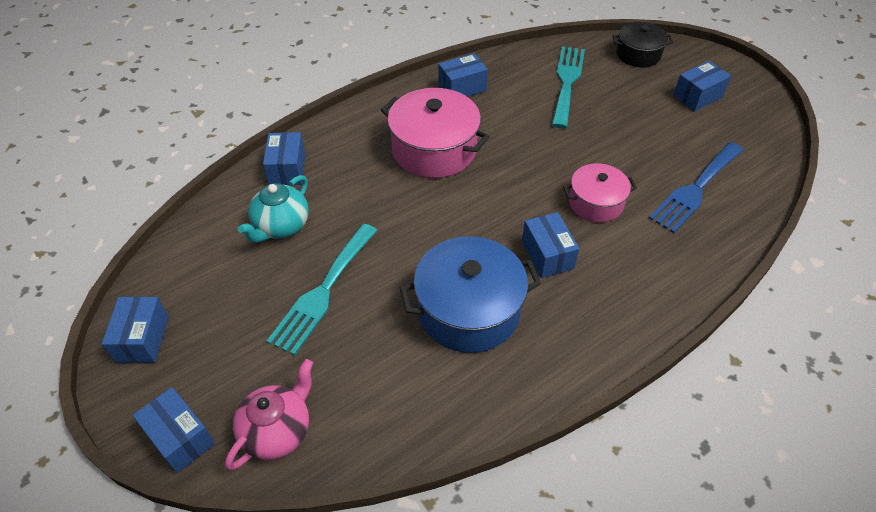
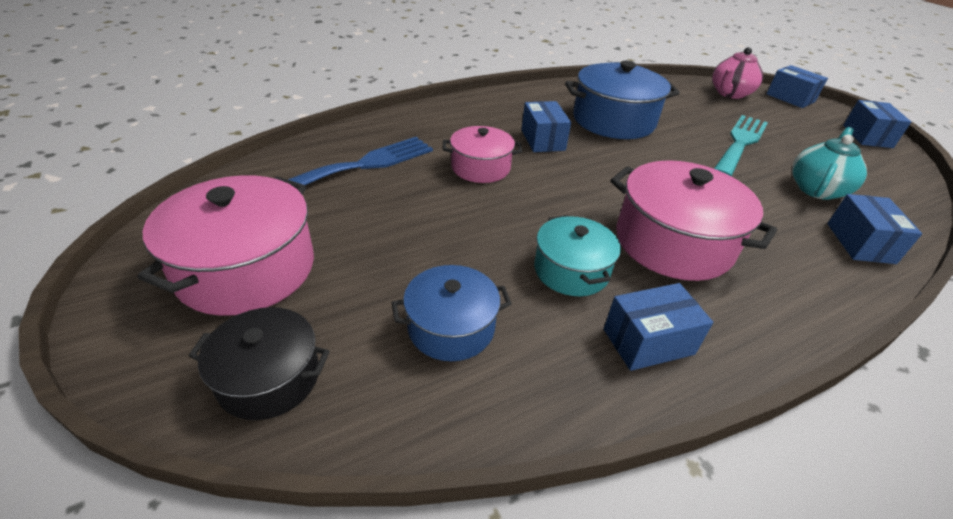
camera: 175 degrees left, 10 degrees down
turquoise fork [552,46,585,128] -> blue pot [391,265,512,361]
blue box [673,61,731,112] -> pink pot [137,175,314,316]
none -> turquoise pot [534,215,621,296]

